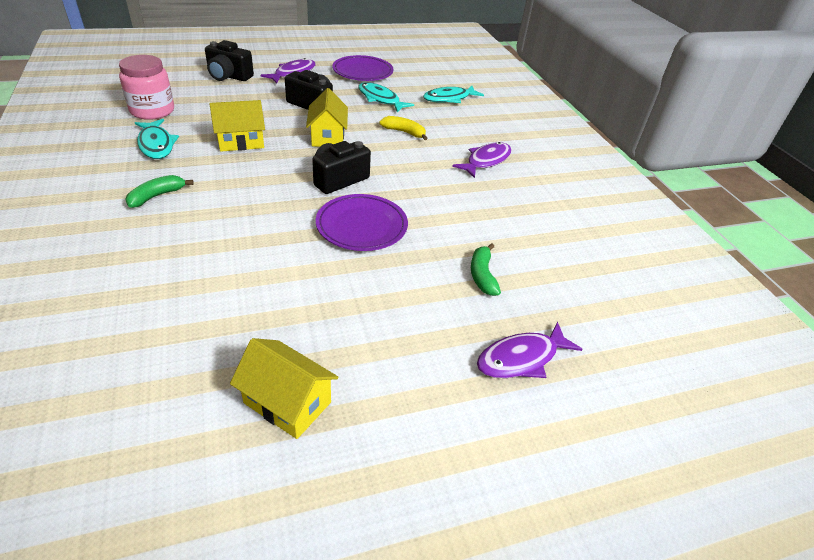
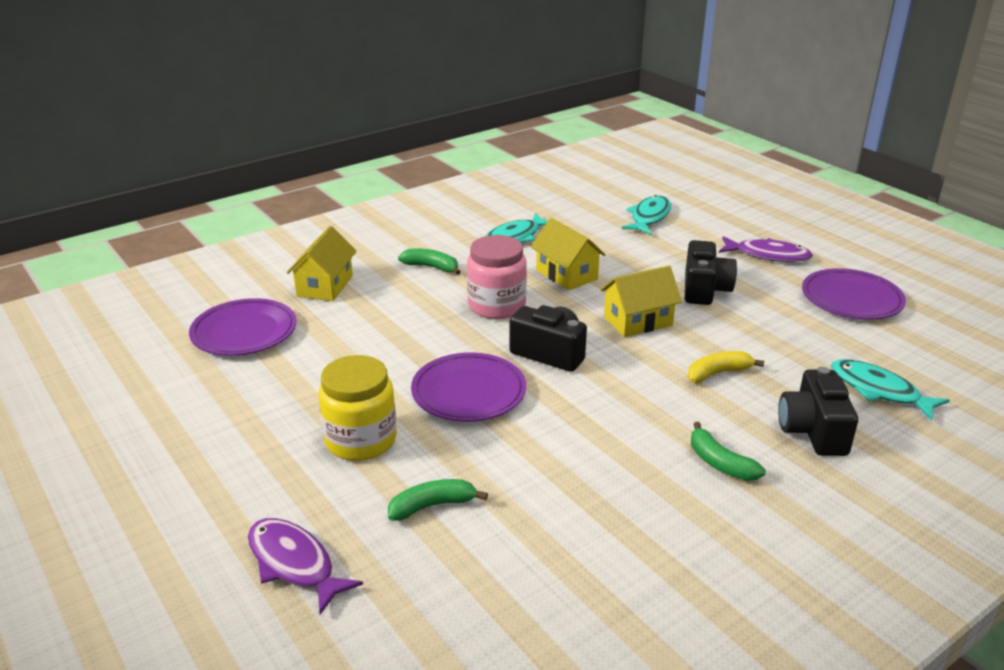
camera: 75 degrees right, 10 degrees down
pink jar [119,55,174,120] -> pink jar moved to [467,235,527,319]
black camera [205,40,254,81] -> black camera moved to [778,367,858,456]
yellow house [230,338,339,439] -> yellow house moved to [287,226,357,301]
turquoise fish [358,82,414,112] -> turquoise fish moved to [622,195,671,235]
yellow banana [379,116,428,140] -> yellow banana turned 120 degrees counterclockwise [687,351,764,383]
purple fish [452,142,512,178] -> green banana [691,422,766,481]
none -> purple plate [189,298,297,356]
none -> yellow jar [318,355,397,461]

